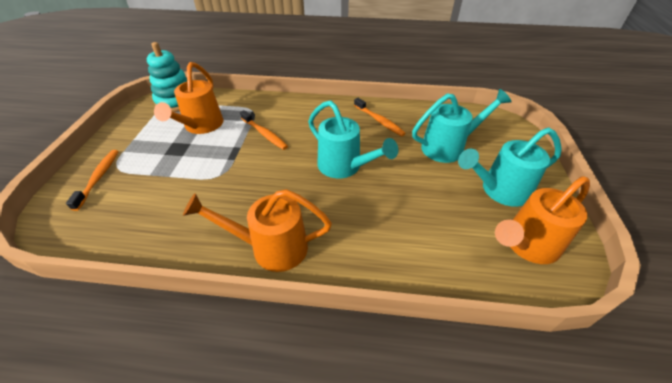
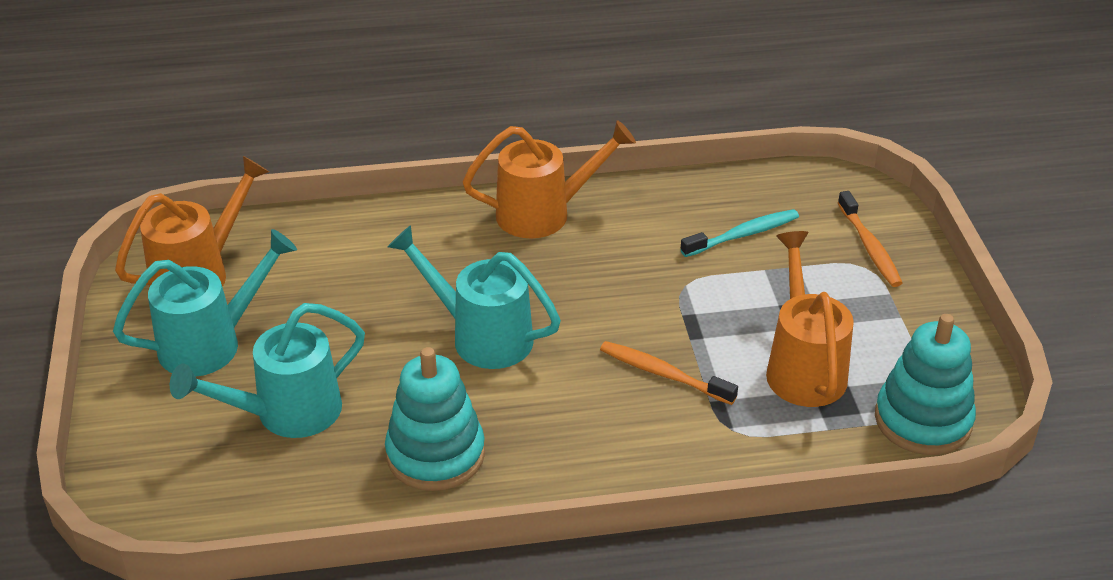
camera: 165 degrees right, 5 degrees down
orange toothbrush [354,98,406,136] -> turquoise stacking toy [385,347,485,491]
none -> turquoise toothbrush [680,209,799,257]

